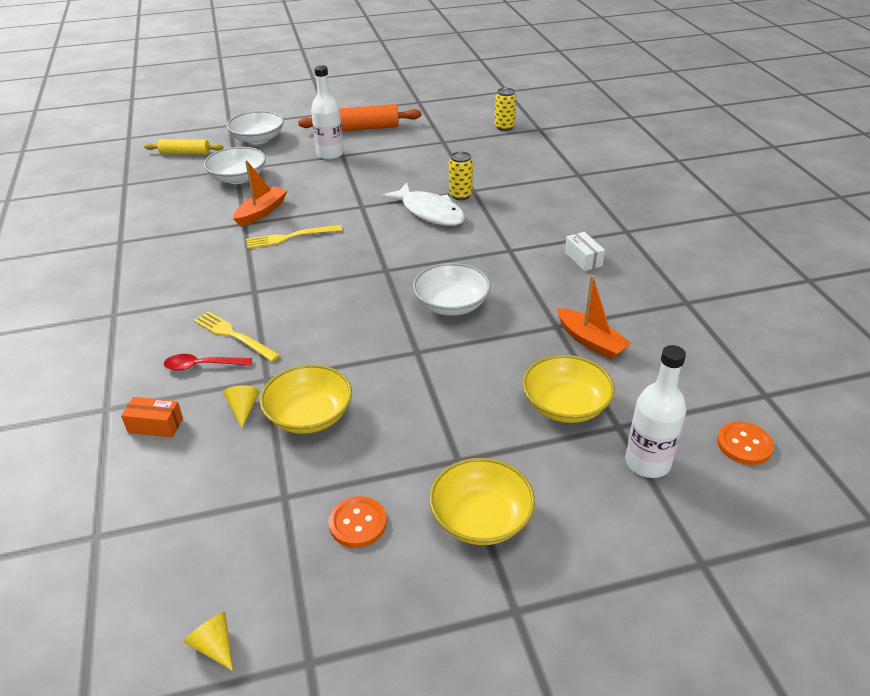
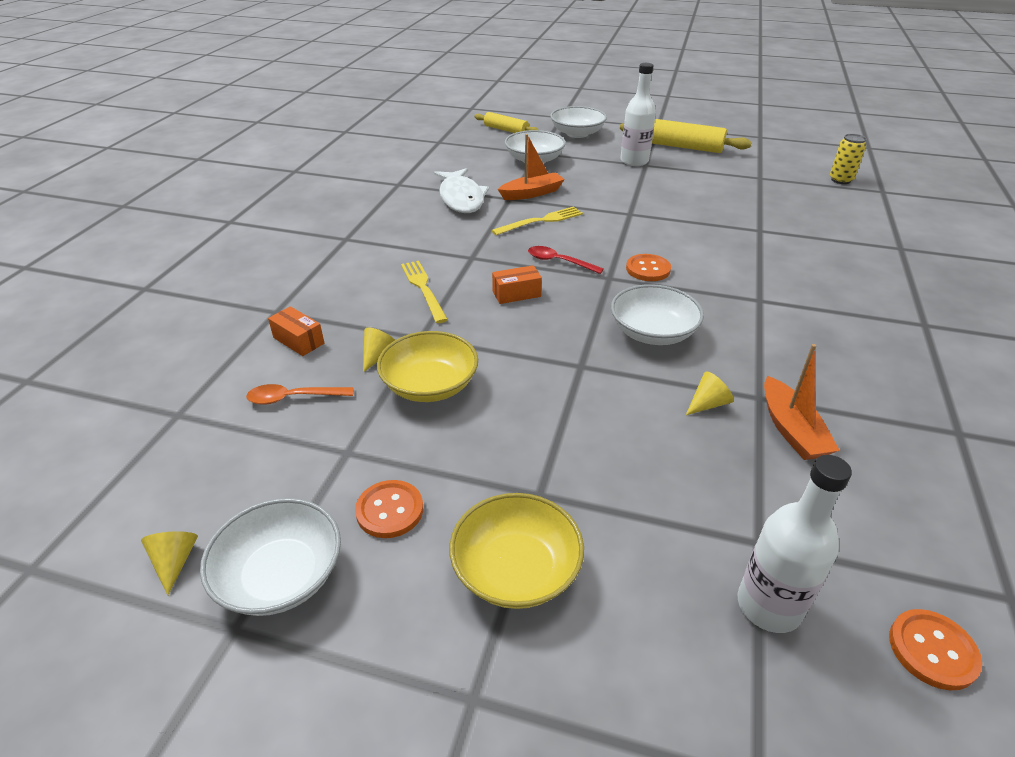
camera: 30 degrees right, 0 degrees up
red spoon [164,354,252,371] -> red spoon moved to [528,246,604,274]
yellow fork [246,225,342,249] -> yellow fork turned 135 degrees clockwise [491,207,583,235]
orange rolling pin [298,104,422,131] -> yellow rolling pin [620,119,752,153]
white fish [381,183,465,226] -> white fish moved to [433,168,489,213]
yellow can [449,151,473,200] -> none
yellow bowl [523,355,615,423] -> none
white box [565,232,605,271] -> none
none -> white bowl [200,498,341,616]
none -> orange spoon [246,384,354,405]
none -> orange box [492,265,542,304]
none -> orange button [626,254,671,281]
none -> yellow cone [686,371,734,415]

